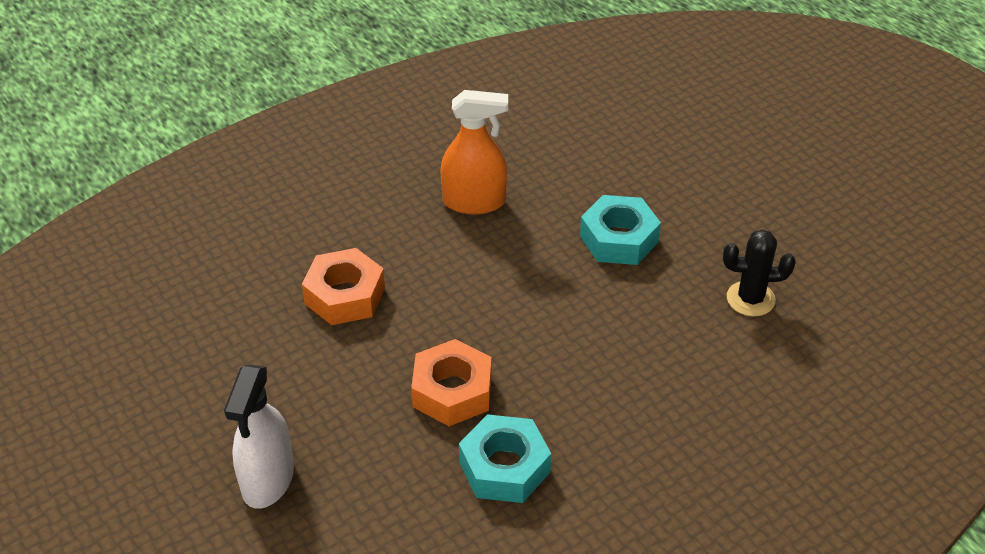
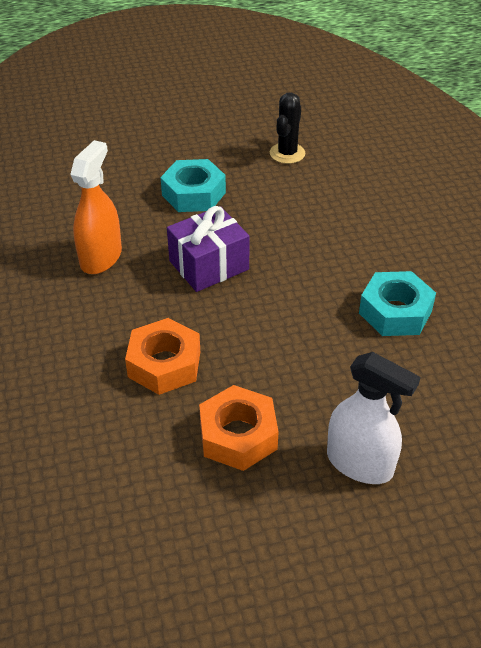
camera: 70 degrees left, 0 degrees up
orange nut [411,339,492,426] -> orange nut moved to [199,385,278,471]
none -> purple gift [167,206,250,292]

